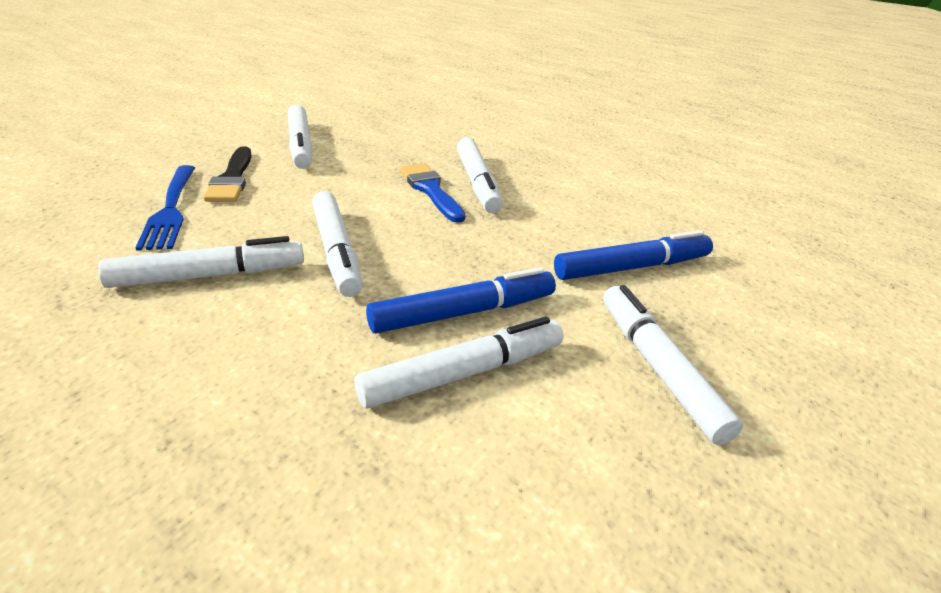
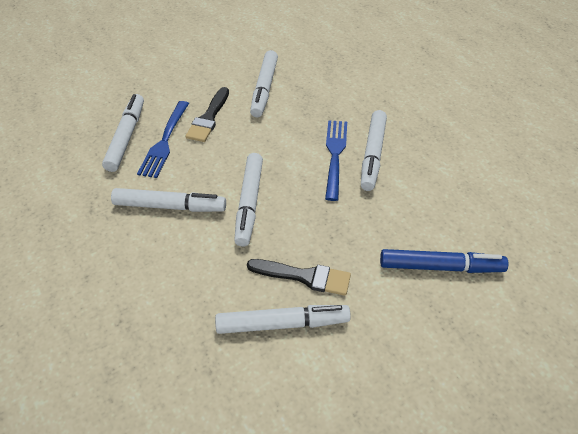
camera: 25 degrees right, 15 degrees up
blue marker [366,267,556,334] -> black brush [247,259,351,296]
blue brush [399,163,466,223] -> blue fork [325,120,347,201]
white marker [603,285,743,445] -> white marker moved to [102,94,144,172]

